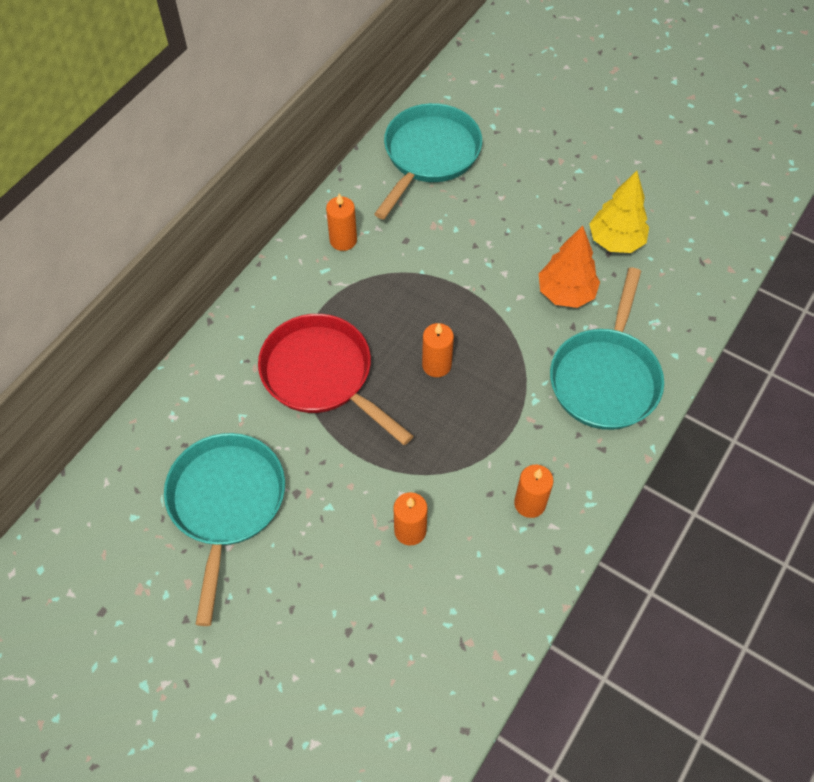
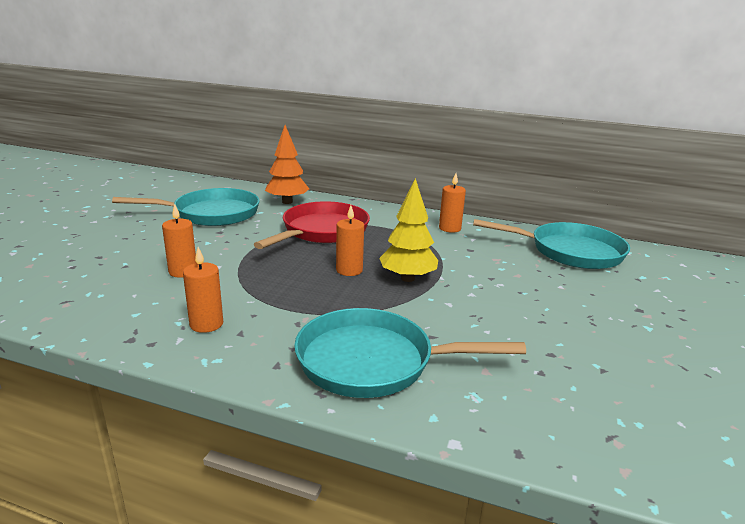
camera: 75 degrees right, 35 degrees down
orange tree [539,226,600,308] -> orange tree moved to [265,125,309,204]
yellow tree [589,171,649,253] -> yellow tree moved to [379,178,438,282]

